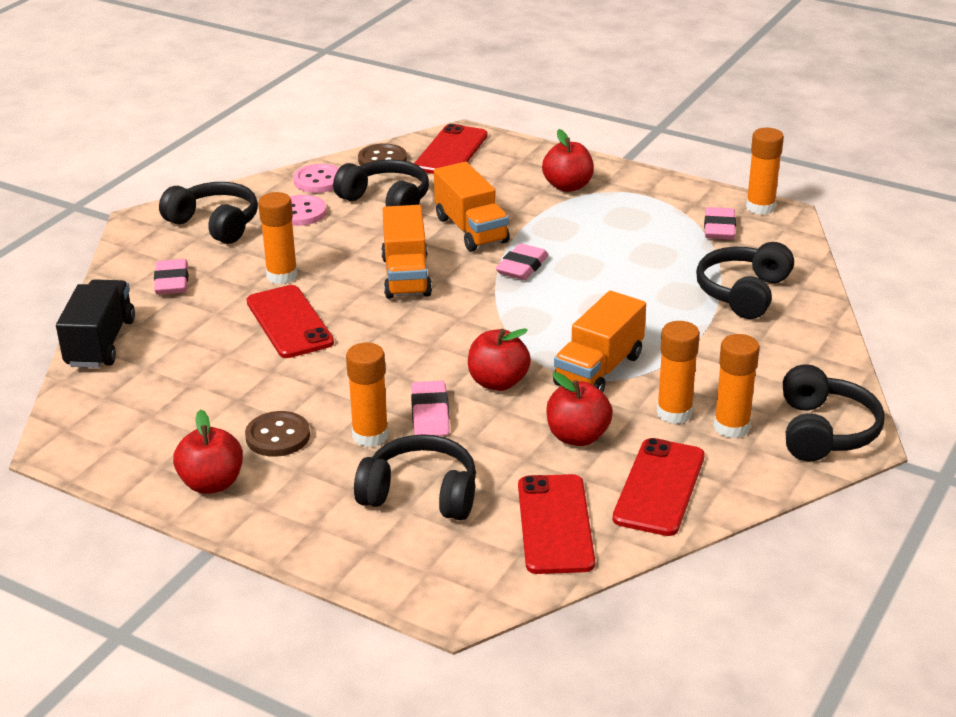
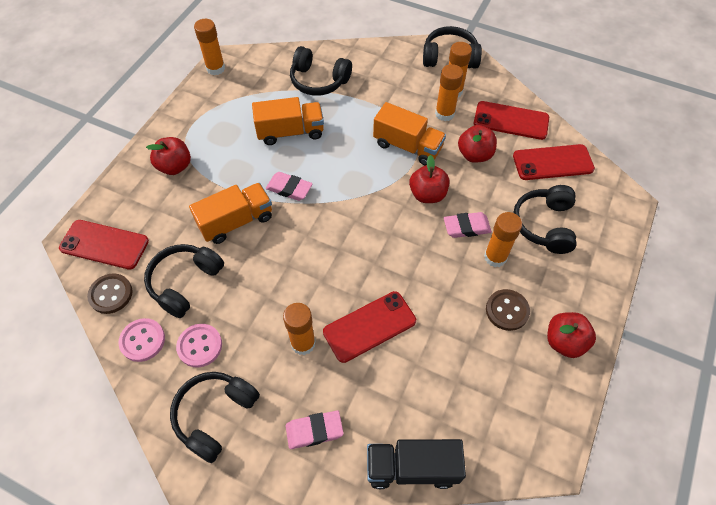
camera: 95 degrees left, 25 degrees up
orange truck [381,205,432,299] -> orange truck moved to [252,97,324,145]
pink eraser [704,207,736,240] -> none

